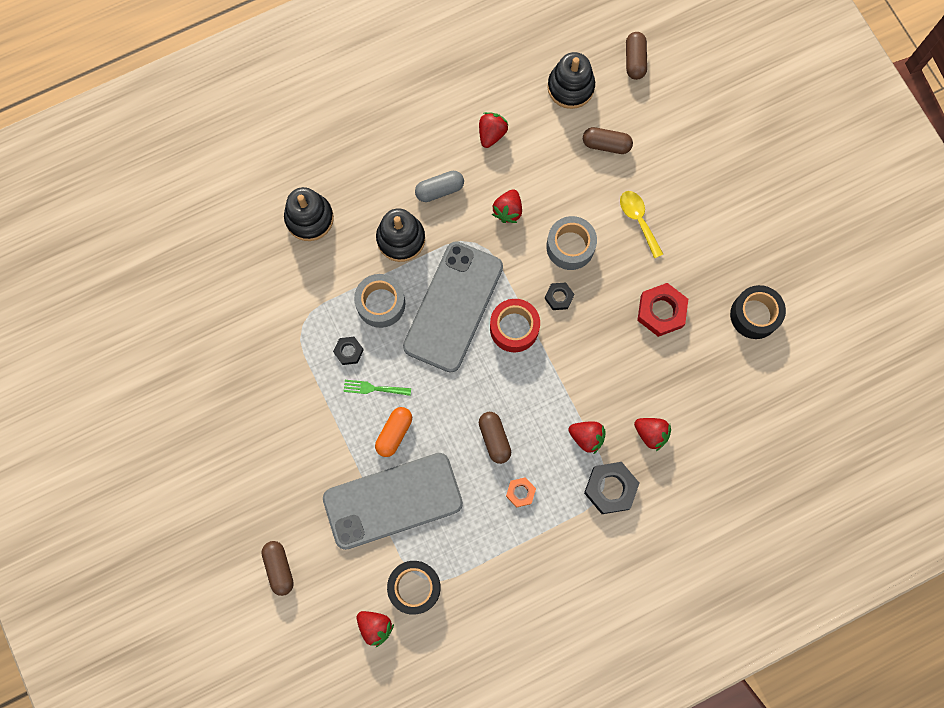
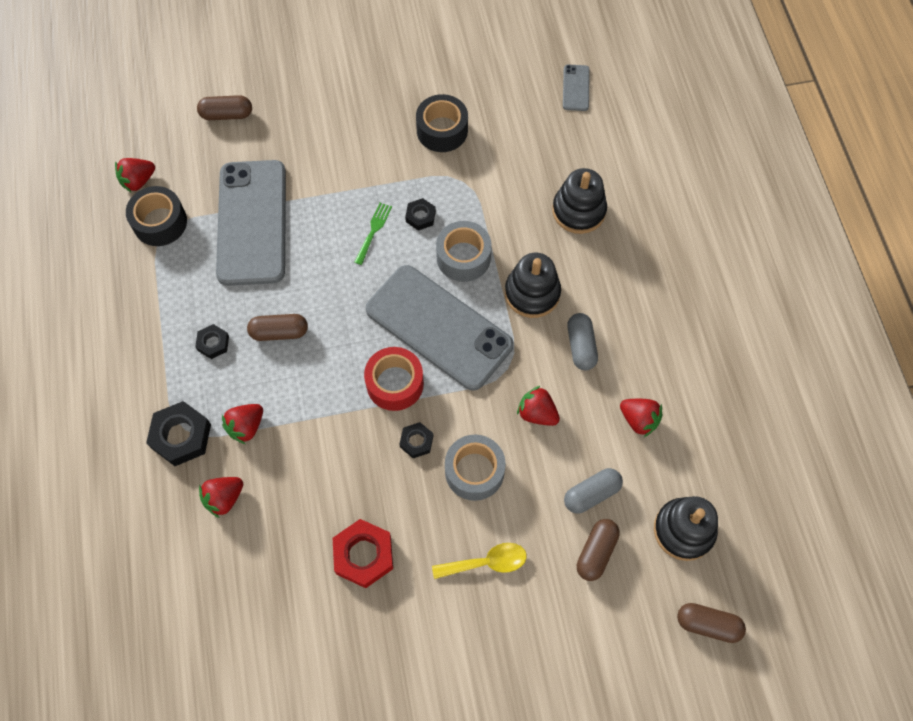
camera: 105 degrees right, 10 degrees down
orange capsule [375,407,412,457] -> none
orange nut [506,477,536,508] -> black nut [195,324,229,359]
black tape [730,285,786,339] -> black tape moved to [416,94,468,152]
none -> grey phone [563,65,590,111]
none -> grey capsule [564,468,623,514]

